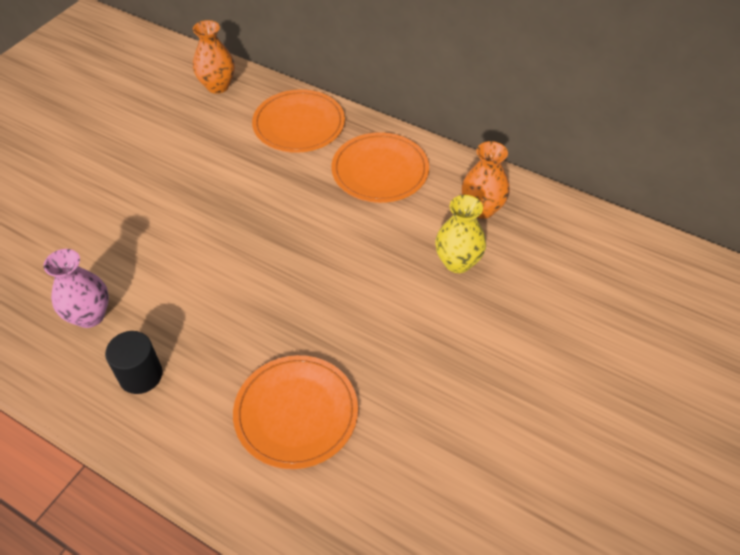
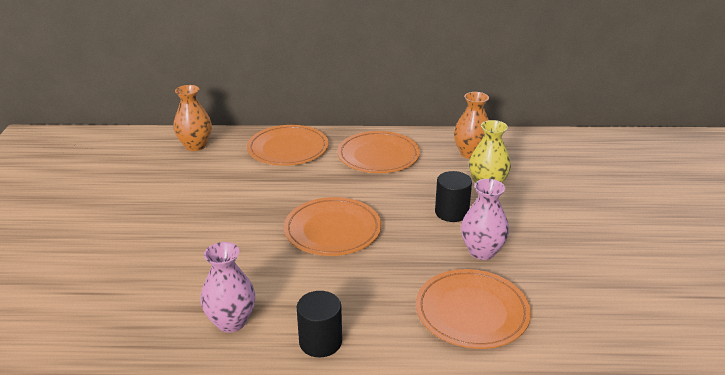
camera: 30 degrees left, 20 degrees down
none -> orange plate [284,197,381,256]
none -> black cylinder [435,171,472,222]
none -> pink vase [461,179,509,260]

